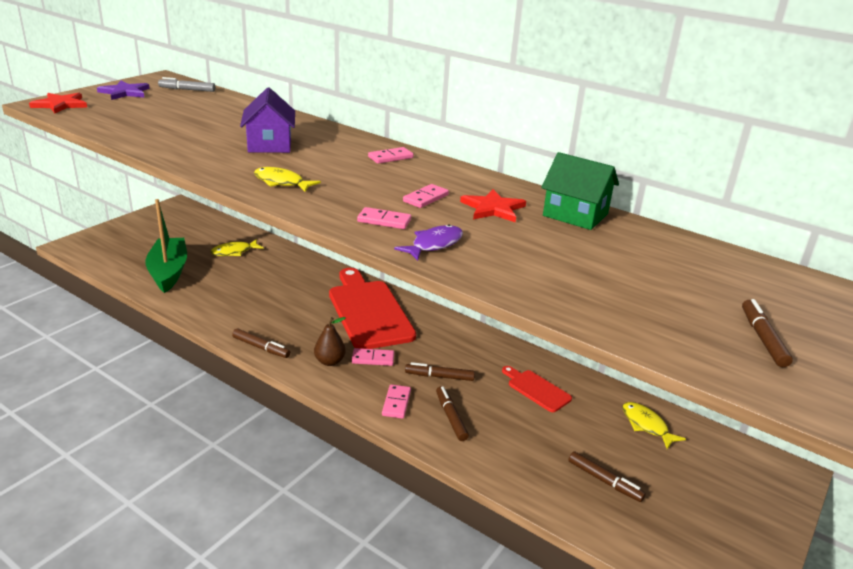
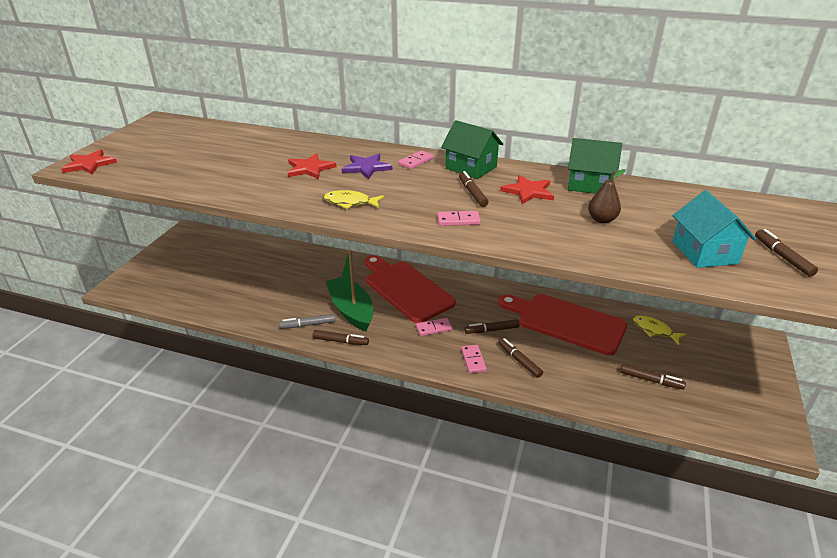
camera: 15 degrees left, 5 degrees up
purple star [97,81,150,100] -> purple star moved to [342,154,392,180]
green boat [145,199,187,293] -> green boat moved to [326,250,373,331]
grey marker [158,77,215,92] -> grey marker moved to [279,314,335,329]
yellow fish [210,239,263,256] -> none
purple house [240,87,295,153] -> red star [288,153,337,179]
brown pear [314,317,346,366] -> brown pear moved to [588,169,626,223]
purple fish [394,224,463,261] -> none
pink domino [403,184,449,208] -> brown marker [459,171,488,207]
red cutting board [502,366,572,412] -> red cutting board [498,294,627,355], size x2.10
none -> green house [441,120,503,179]
none -> turquoise house [672,190,756,268]

